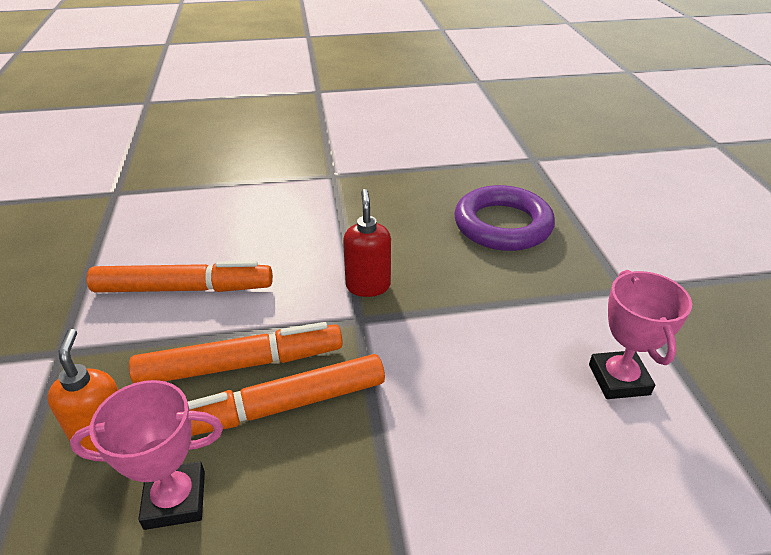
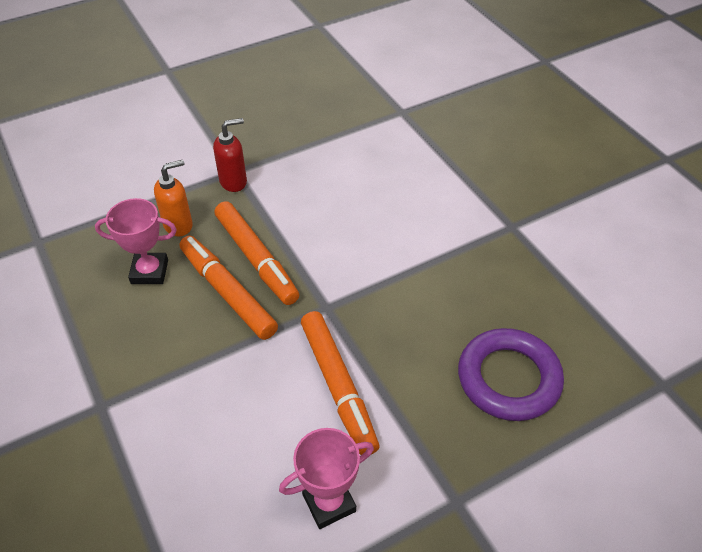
camera: 70 degrees right, 10 degrees up
pink trophy [70,380,223,530] -> pink trophy turned 60 degrees counterclockwise [95,198,177,284]
orange marker [87,261,273,293] -> orange marker moved to [301,311,379,455]
red soap dispenser [343,189,391,297] -> red soap dispenser moved to [213,118,247,192]

